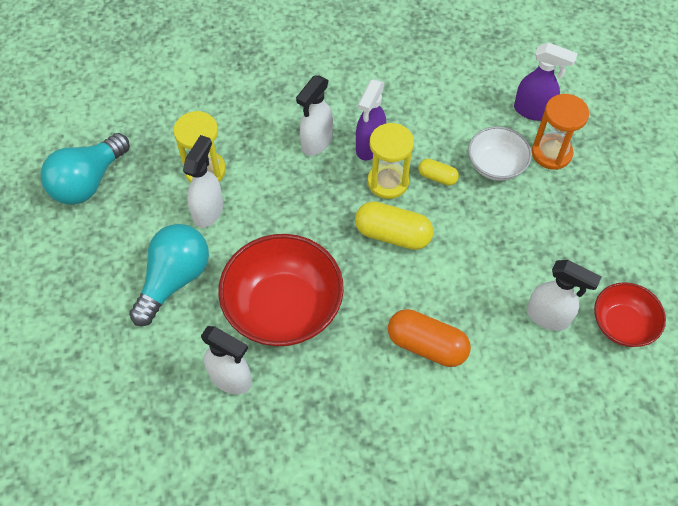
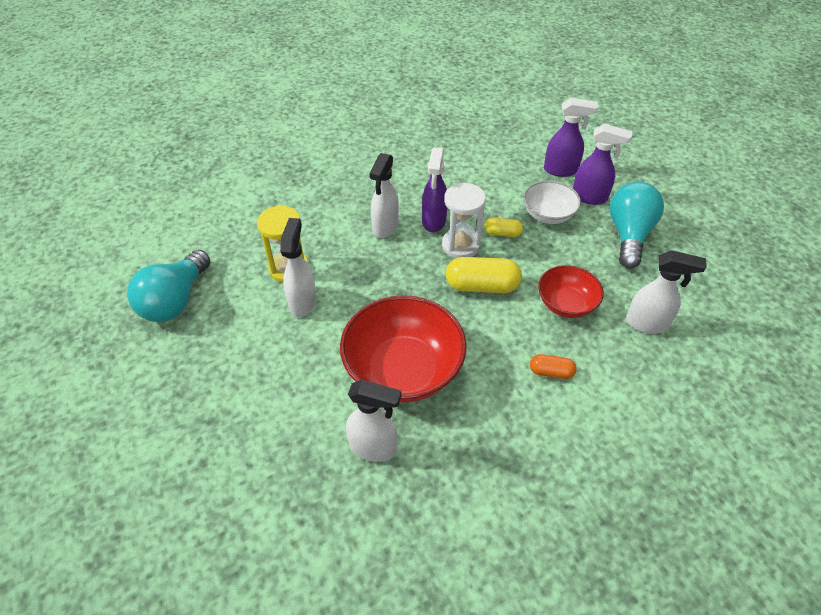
camera: 15 degrees left, 10 degrees down
turquoise light bulb [129,224,209,326] -> turquoise light bulb moved to [609,182,664,268]
yellow hourglass [368,123,414,199] -> white hourglass [442,183,486,258]
orange capsule [388,309,471,367] -> orange capsule [530,354,577,379], size x0.55
orange hourglass [532,94,589,170] -> purple spray bottle [573,124,633,205]
red bowl [594,282,666,347] -> red bowl moved to [538,265,604,318]

